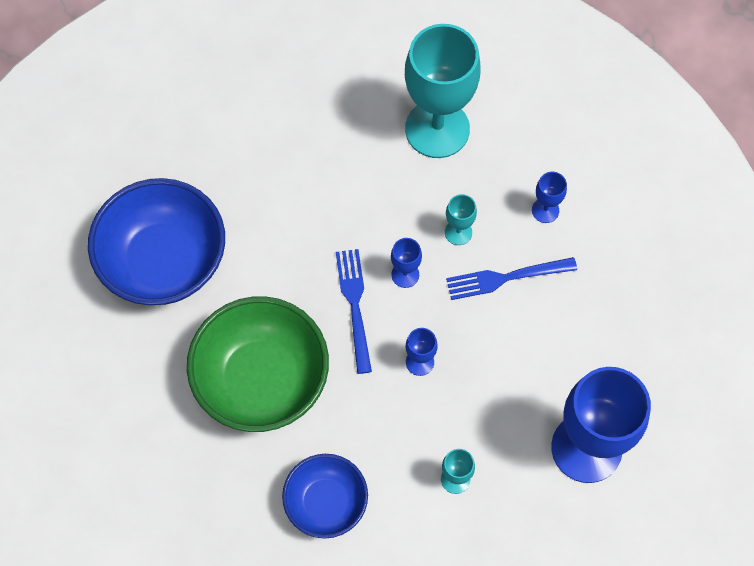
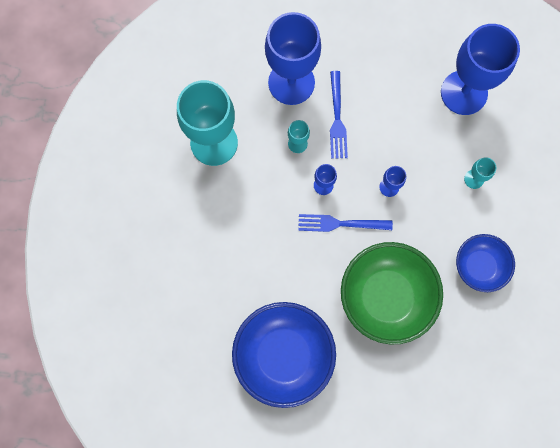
camera: 80 degrees left, 10 degrees up
blue goblet [532,172,567,223] -> blue goblet [265,12,321,105], size x2.42

